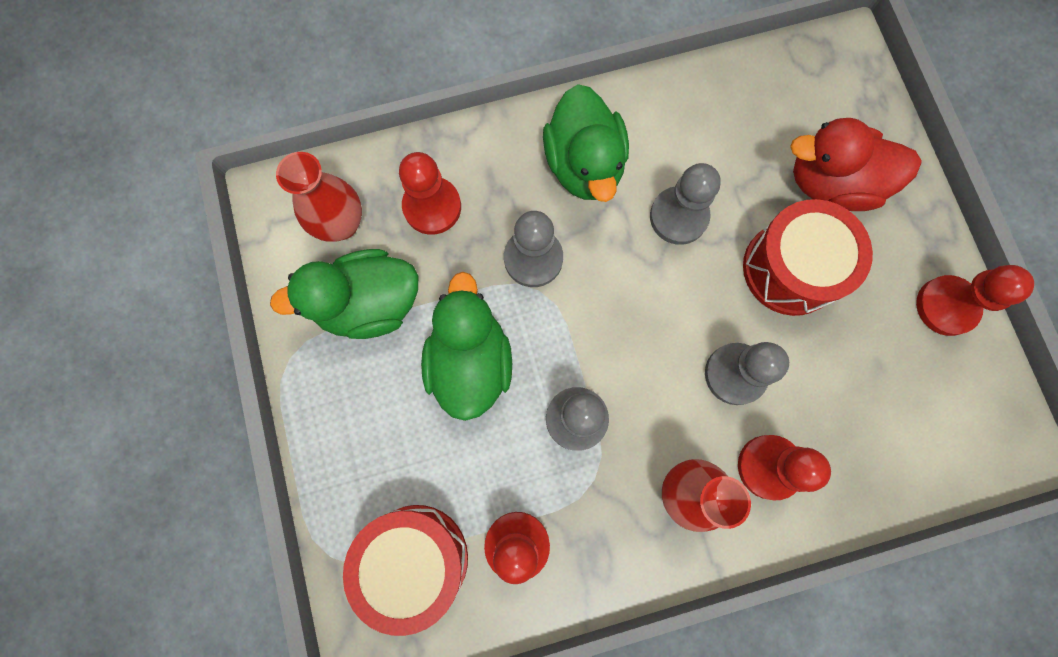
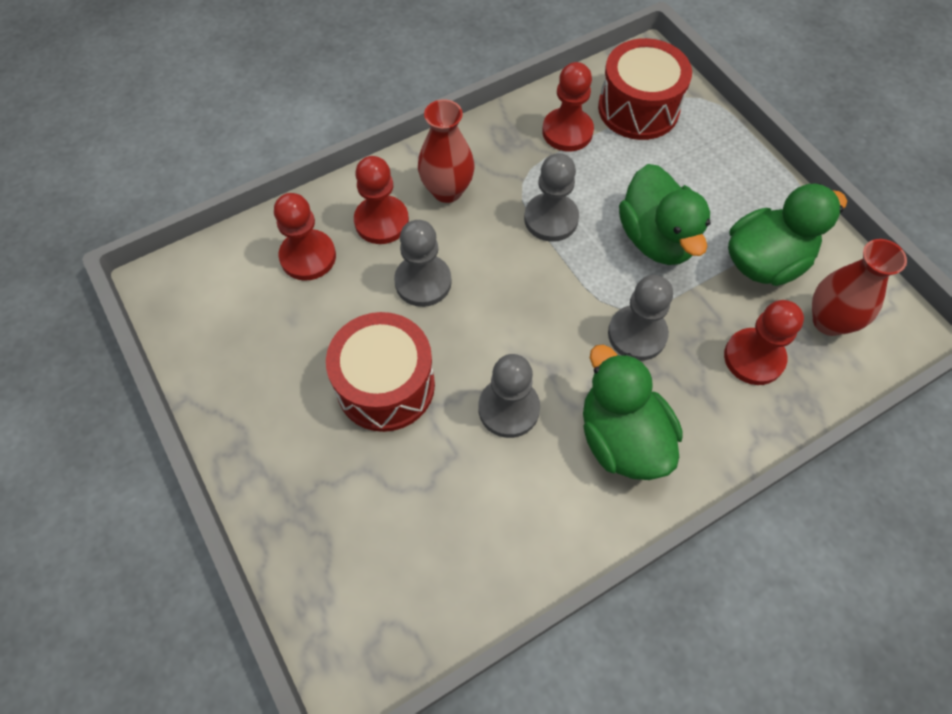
camera: 165 degrees right, 15 degrees down
red duck [790,118,922,211] -> none
red pawn [916,265,1034,336] -> red pawn moved to [274,193,336,281]

